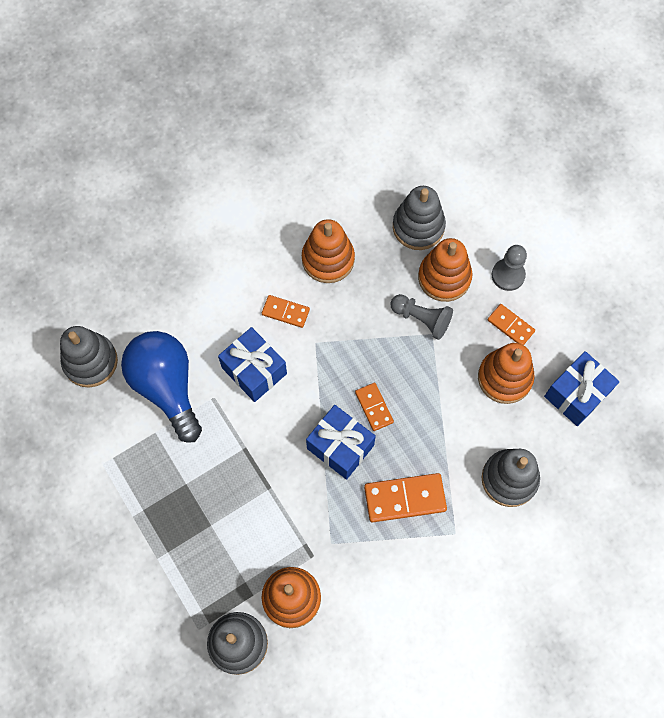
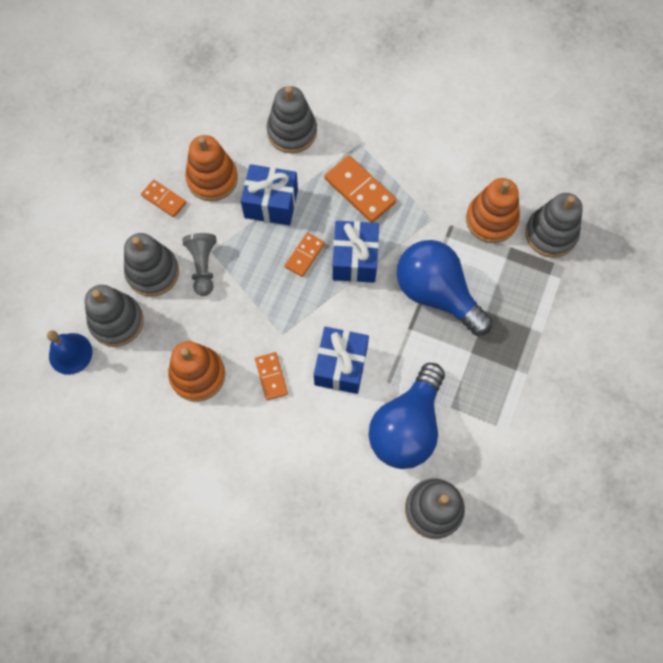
camera: 125 degrees left, 0 degrees up
orange stacking toy [418,238,473,302] -> grey stacking toy [124,233,179,297]
orange domino [487,304,535,345] -> orange domino turned 60 degrees counterclockwise [141,180,186,217]
grey pawn [492,245,527,291] -> none
blue gift [544,351,620,426] -> blue gift moved to [241,164,298,226]
none -> blue bell [47,330,92,375]
none -> blue light bulb [397,240,492,336]

